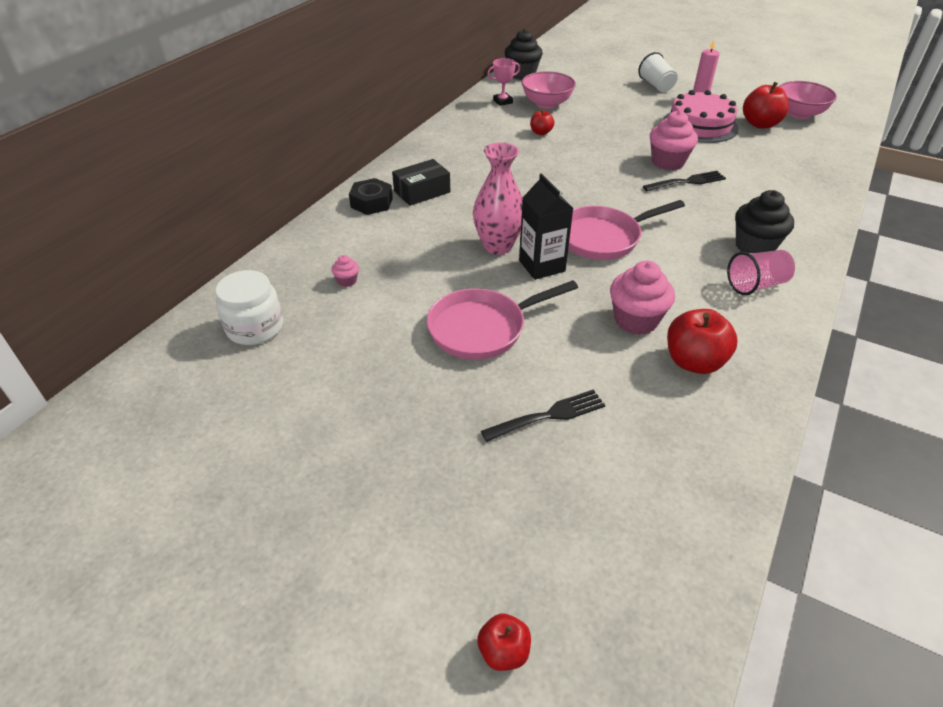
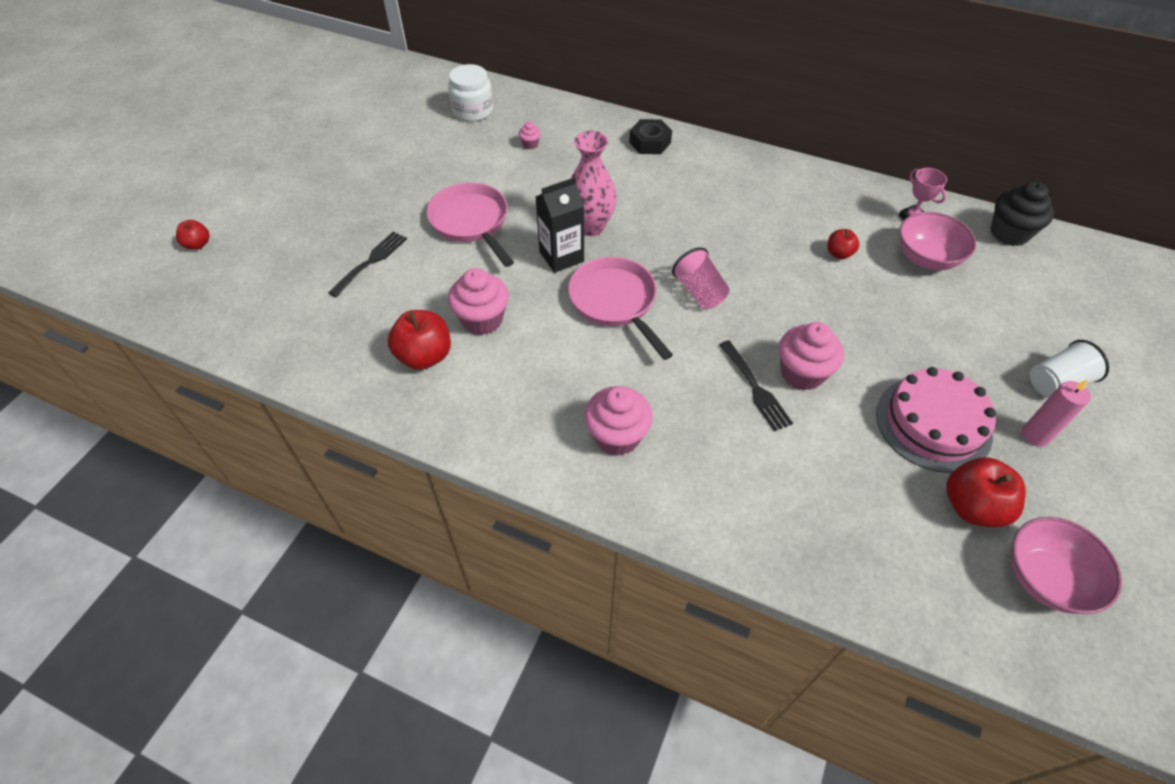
camera: 85 degrees right, 10 degrees up
black box [392,159,450,206] -> none
black fork [481,390,605,442] -> black fork turned 120 degrees counterclockwise [328,231,407,297]
pink cup [727,250,795,295] -> pink cup moved to [672,247,729,309]
black cupcake [735,190,794,253] -> pink cupcake [584,386,653,456]

